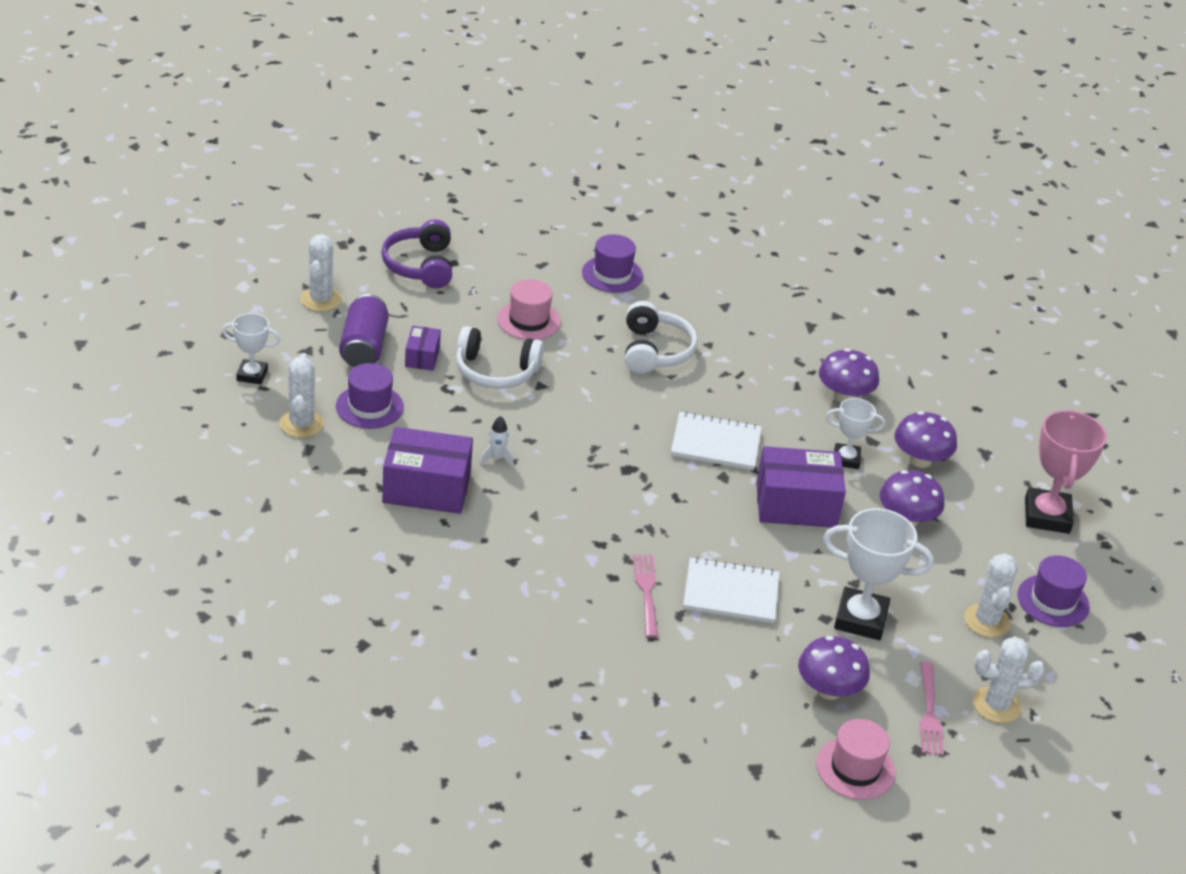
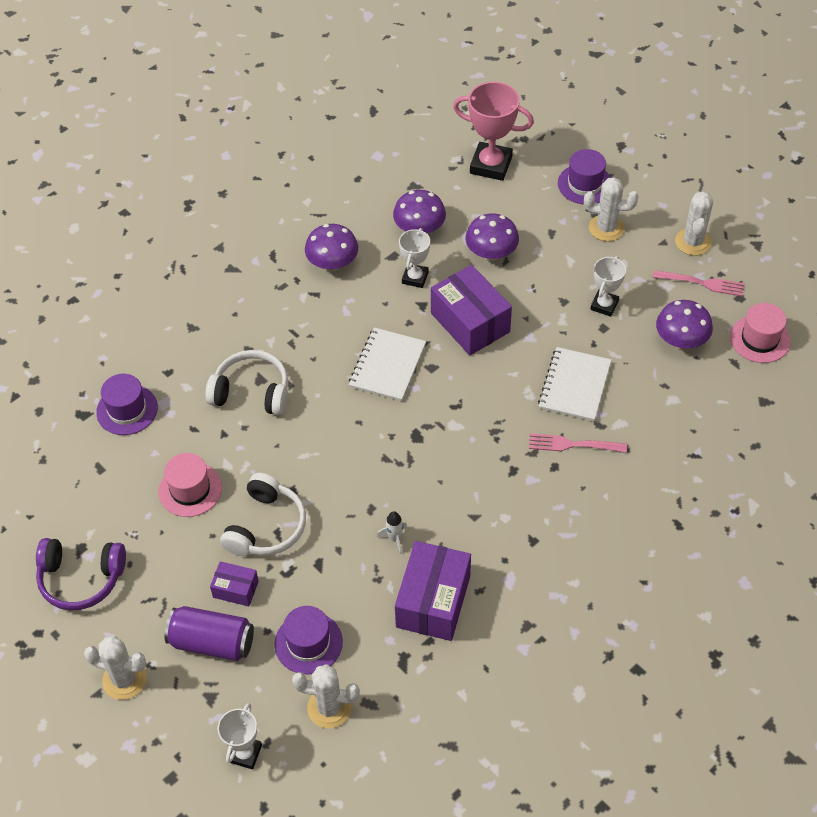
camera: 75 degrees left, 15 degrees up
purple box [756,446,846,527] -> purple box turned 45 degrees counterclockwise [431,265,512,355]
white trophy [823,508,934,640] -> white trophy [590,256,626,317], size x0.59

